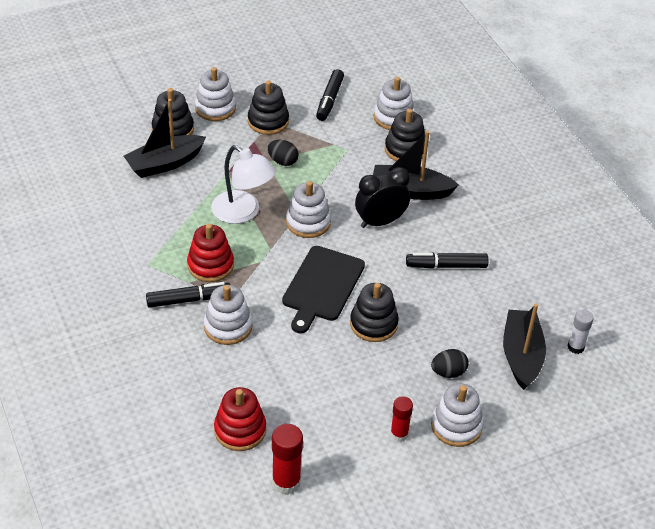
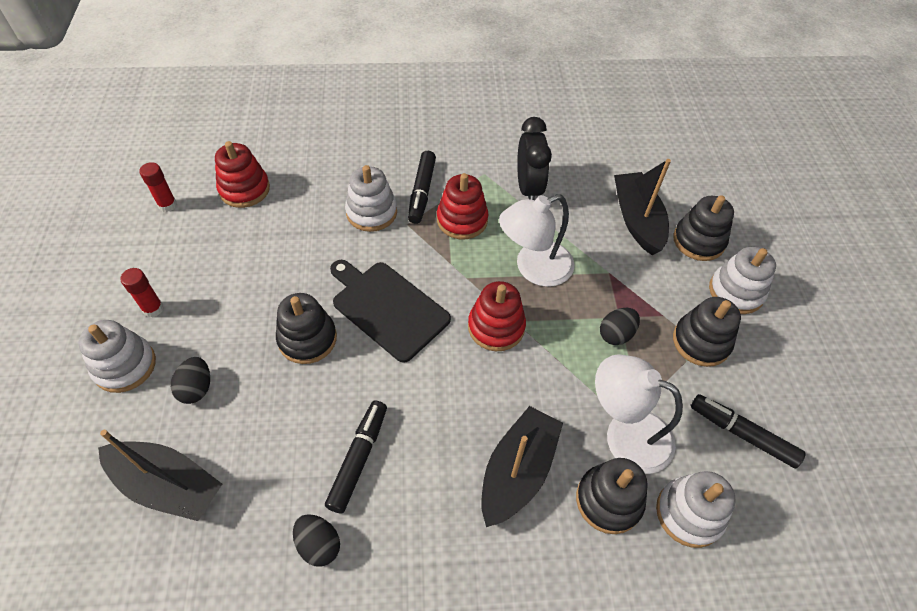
camera: 110 degrees right, 10 degrees up
red glue stick [272,424,303,495] -> red glue stick [140,162,177,212], size x0.66
white stacking toy [286,181,331,238] -> red stacking toy [468,281,526,351]
black clock [355,167,410,228] -> black clock moved to [517,117,552,200]
white glue stick [567,310,594,354] -> none
none -> black egg [293,514,340,567]
none -> white lamp [595,354,683,474]

